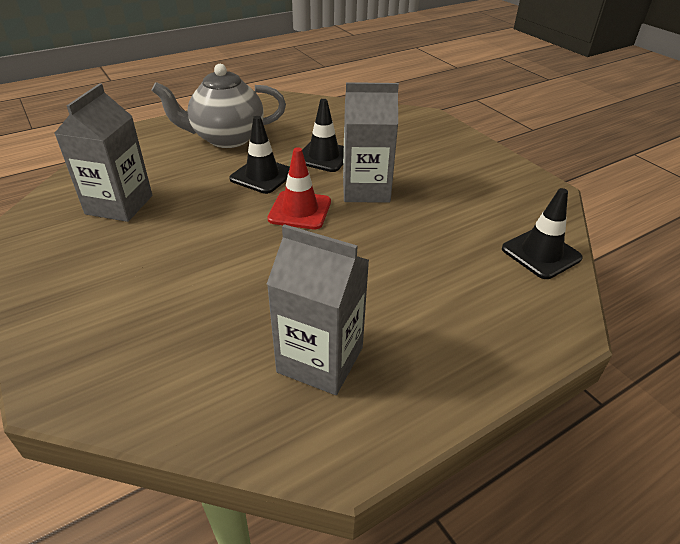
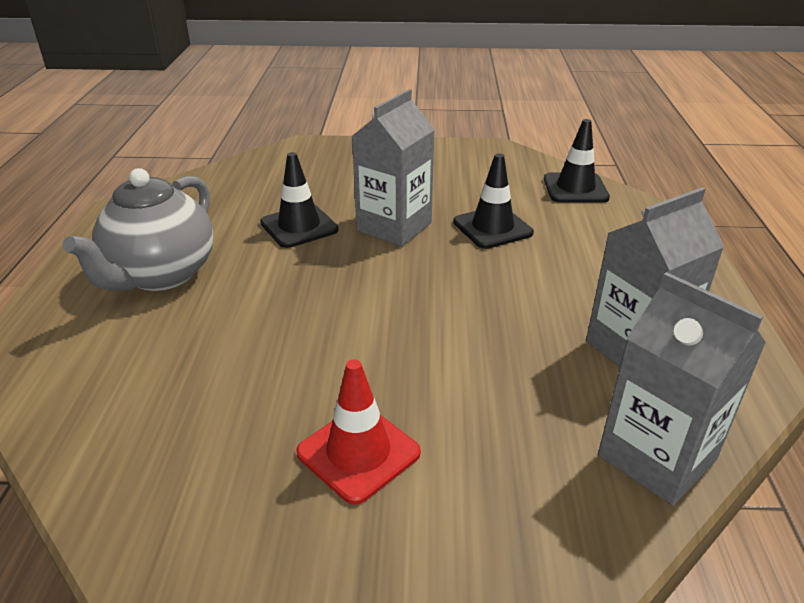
camera: 55 degrees left, 5 degrees down
grey carton [54,83,152,222] -> grey carton moved to [598,272,766,506]
black traffic cone [229,116,290,194] -> black traffic cone moved to [453,153,534,249]
red traffic cone [268,147,331,229] -> red traffic cone moved to [296,359,421,505]

